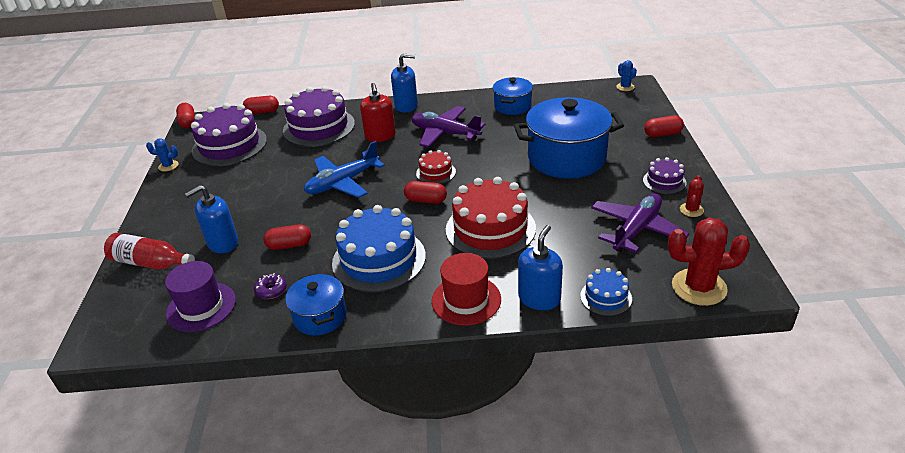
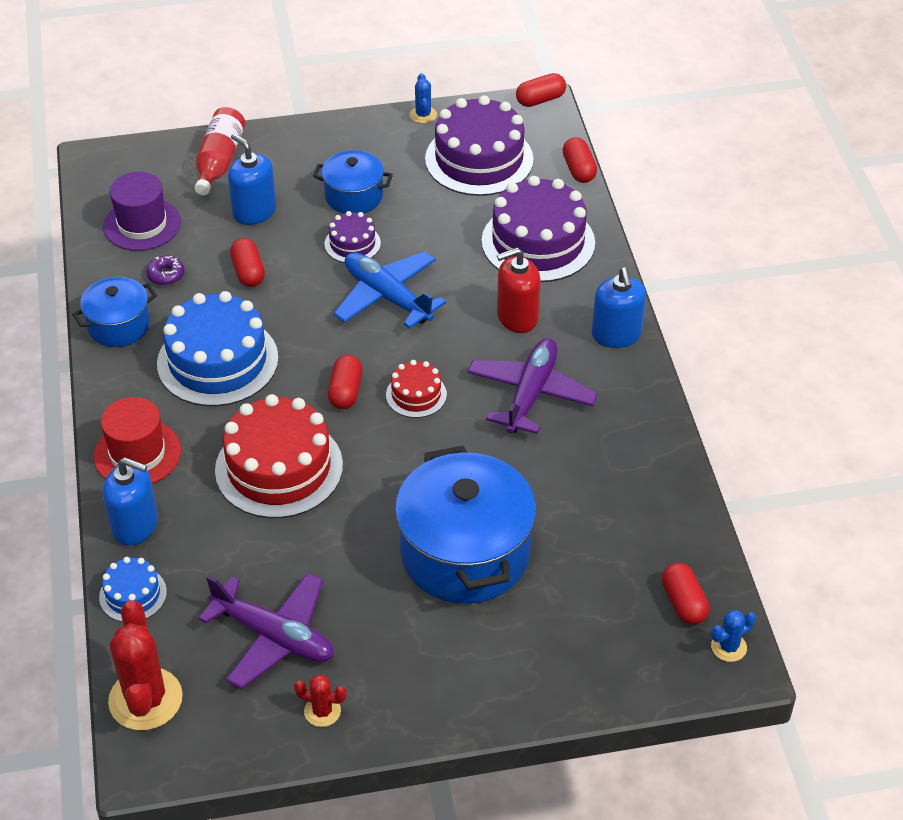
camera: 80 degrees right, 10 degrees up
blue pot [493,77,533,115] -> blue pot moved to [313,150,393,214]
purple cake [643,157,686,194] -> purple cake moved to [325,211,381,263]
red capsule [644,116,684,137] -> red capsule moved to [662,563,709,625]

